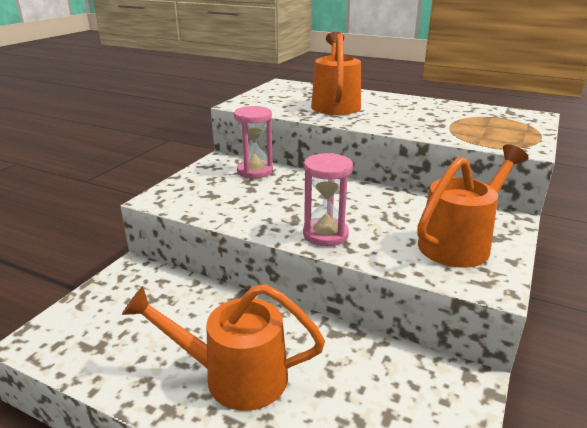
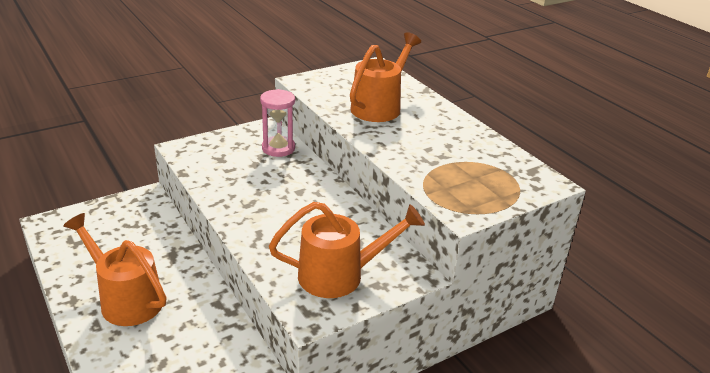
camera: 30 degrees right, 5 degrees up
pink hourglass [303,153,353,246] -> none

